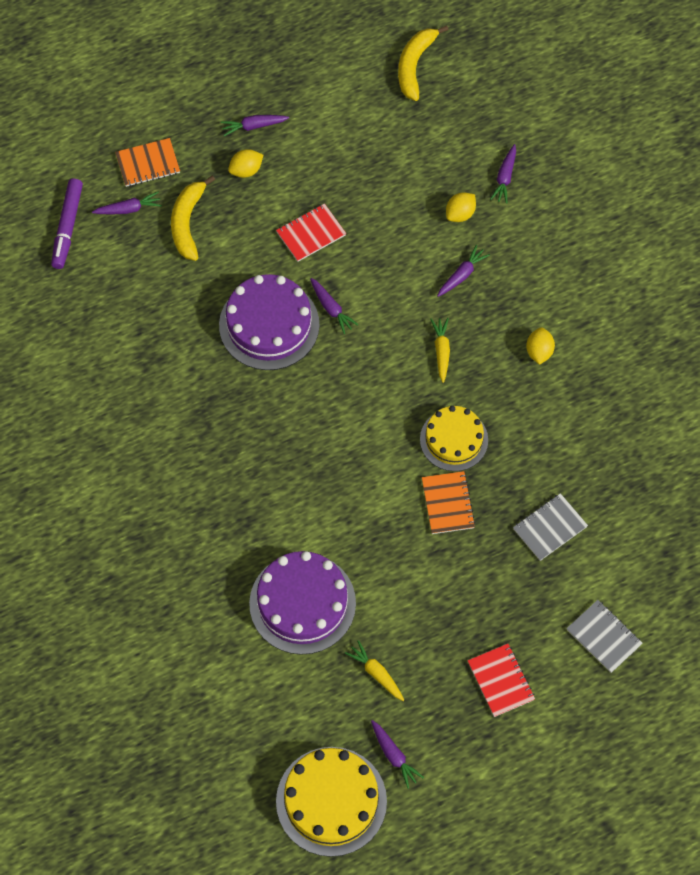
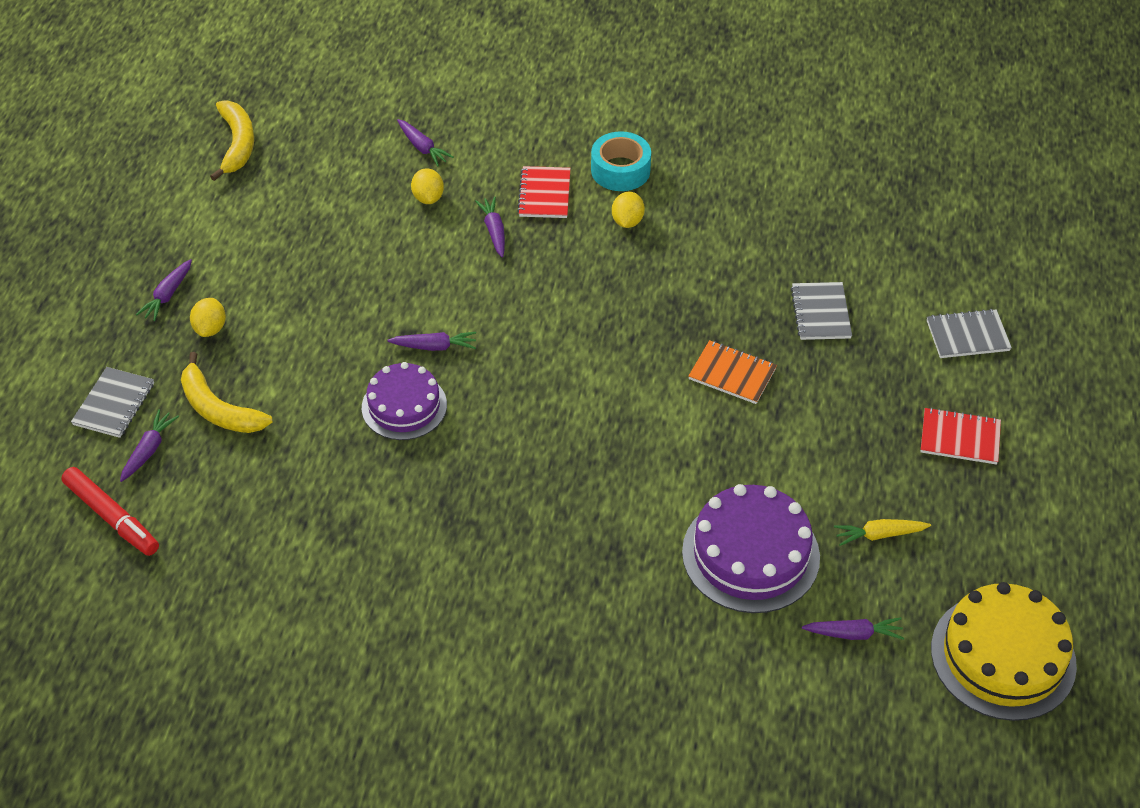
camera: 55 degrees left, 15 degrees down
purple marker [51,178,83,269] -> red marker [61,467,159,556]
orange notebook [115,138,180,187] -> grey notebook [71,367,154,438]
purple cake [219,274,320,370] -> purple cake [362,362,447,440], size x0.66
red notebook [276,203,346,262] -> red notebook moved to [517,166,571,218]
purple carrot [371,720,424,789] -> purple carrot moved to [802,617,904,640]
yellow banana [398,25,449,101] -> yellow banana turned 150 degrees counterclockwise [210,100,254,181]
yellow cake [420,406,488,471] -> none
yellow carrot [430,318,450,383] -> none
yellow lemon [526,327,555,365] -> yellow lemon turned 60 degrees clockwise [612,192,645,228]
none -> turquoise tape [591,131,651,191]

